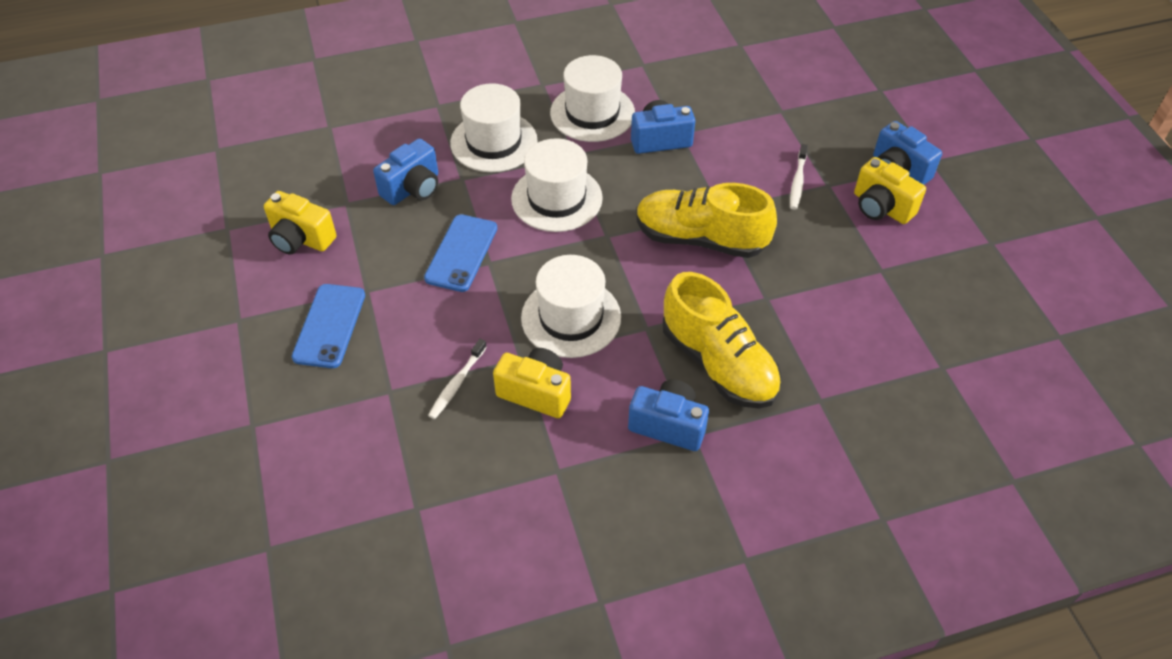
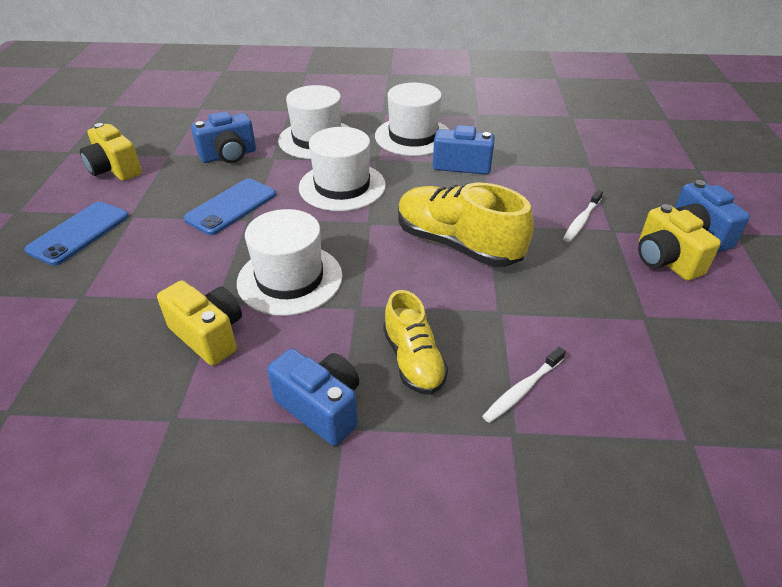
camera: 20 degrees right, 10 degrees down
white toothbrush [428,339,487,419] -> white toothbrush moved to [482,347,566,423]
yellow shoe [662,272,782,409] -> yellow shoe [383,290,448,395], size x0.61

